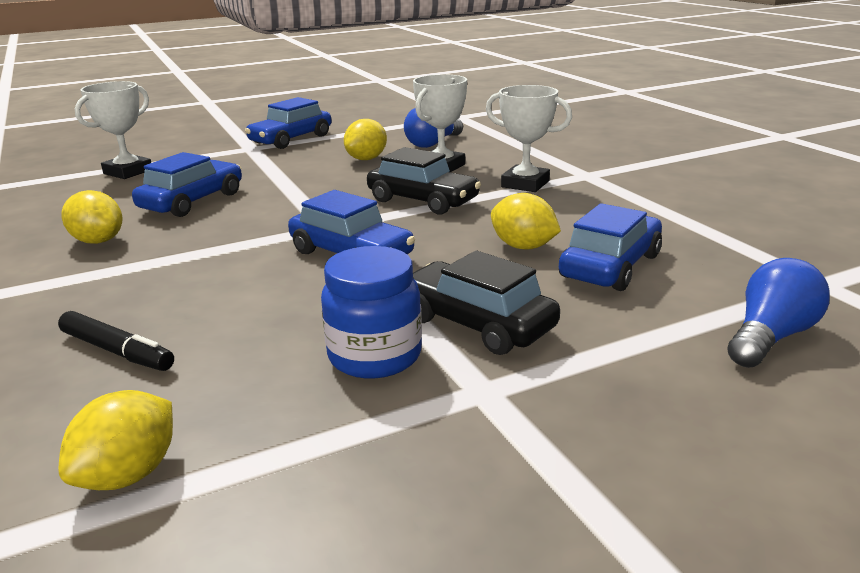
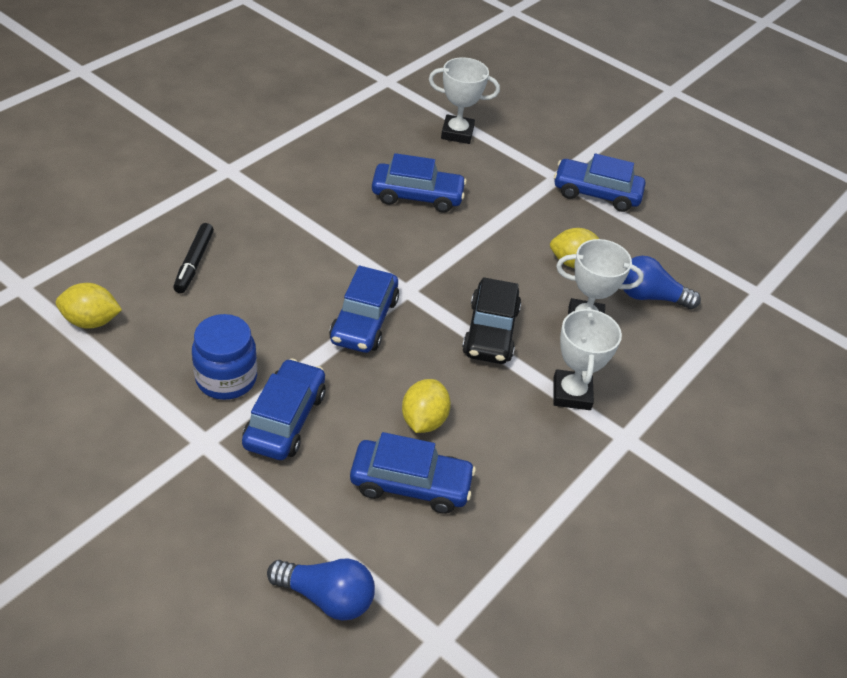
camera: 60 degrees right, 20 degrees up
yellow lemon [61,190,122,244] -> none
black car [413,251,560,355] -> blue car [242,358,326,460]

